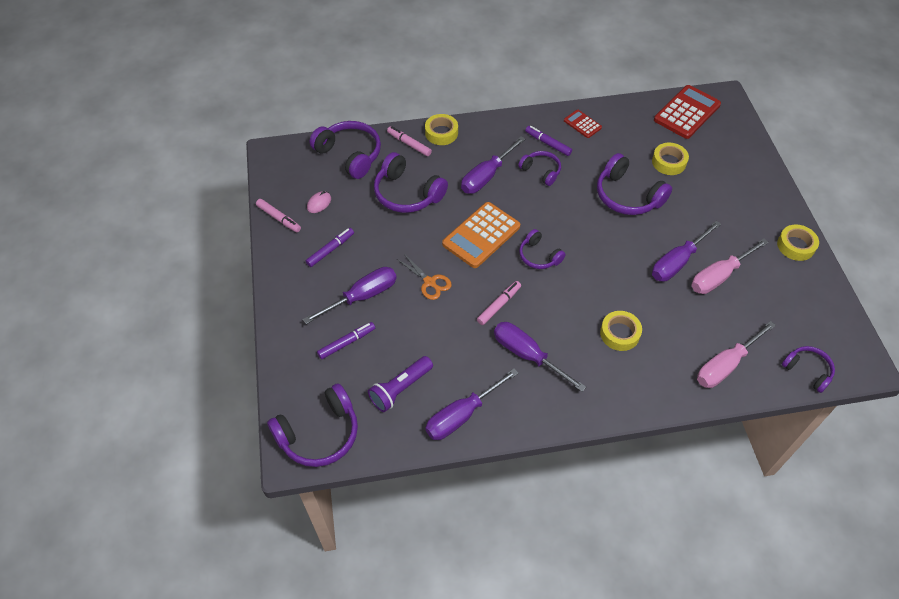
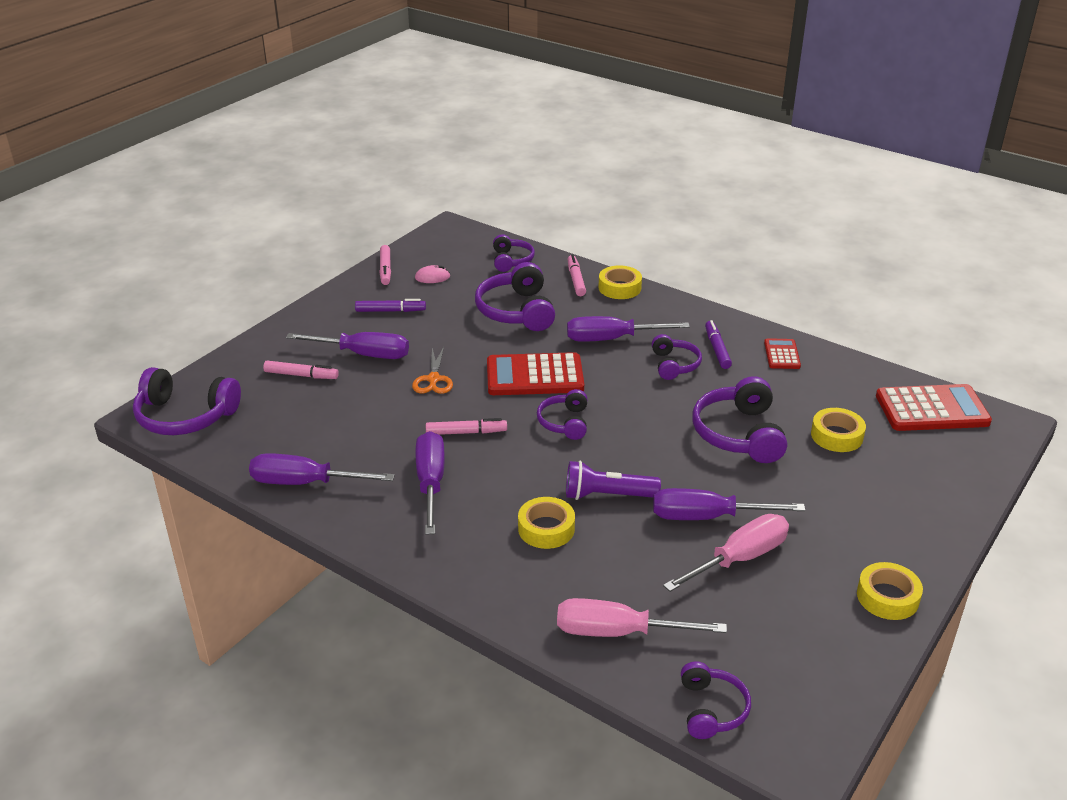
camera: 45 degrees right, 20 degrees down
purple headphones [309,121,381,179] -> purple headphones [493,234,535,272], size x0.59
purple marker [317,322,375,359] -> pink marker [263,361,339,379]
purple flashlight [368,356,433,412] -> purple flashlight moved to [566,461,661,500]
orange calculator [442,202,520,268] -> red calculator [487,352,584,395]
pink screwdriver [691,238,769,294] -> pink screwdriver turned 135 degrees clockwise [663,514,789,592]

